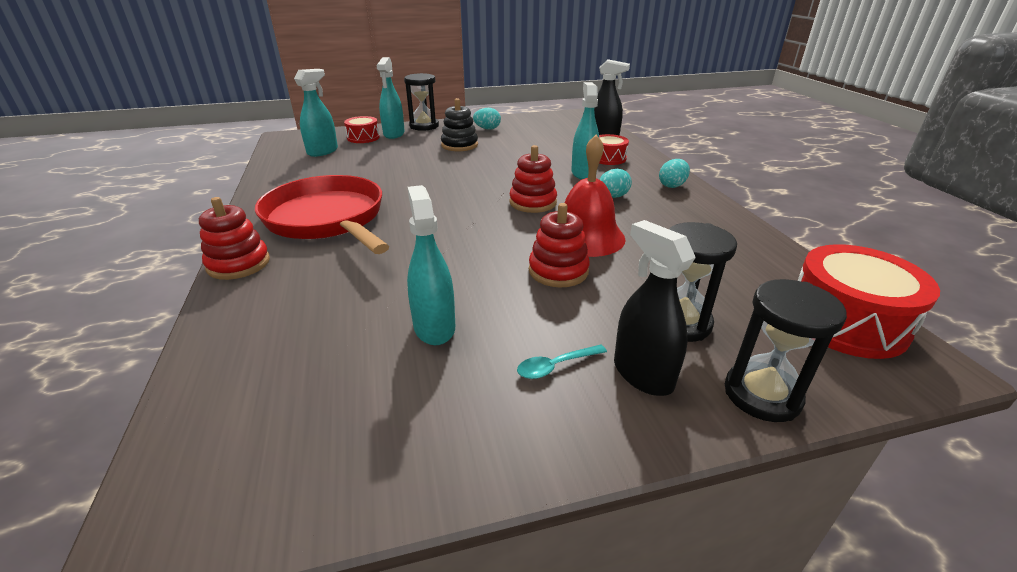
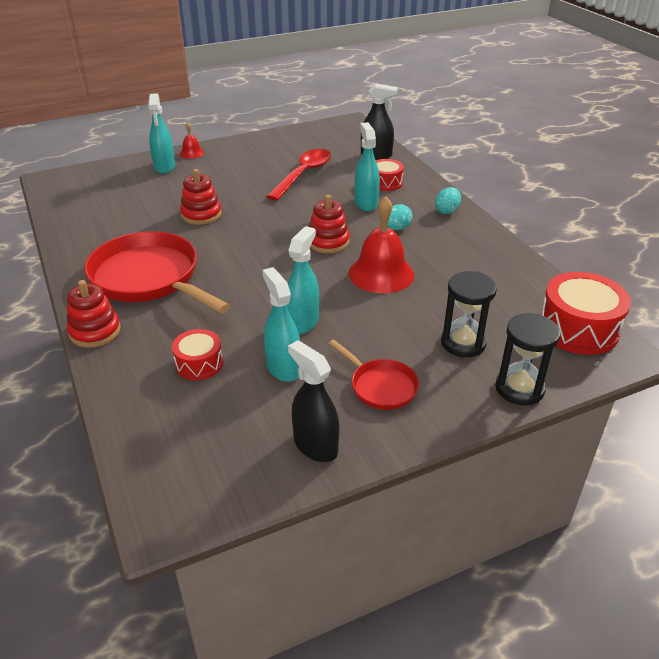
camera: 10 degrees left, 5 degrees up
turquoise spray bottle [294,69,338,157] -> turquoise spray bottle moved to [287,226,319,335]
red drum [344,116,380,143] -> red drum moved to [172,329,223,380]
black hourglass [404,73,439,131] -> red bell [180,122,204,159]
black stacking toy [441,98,478,151] -> none
turquoise egg [473,108,501,130] -> none
turquoise spoon [517,345,607,379] -> red pan [329,340,419,410]
red stacking toy [529,203,590,288] -> red stacking toy moved to [180,169,222,225]
black spray bottle [614,220,696,396] -> black spray bottle moved to [288,340,339,462]
none -> red spoon [266,149,331,201]

